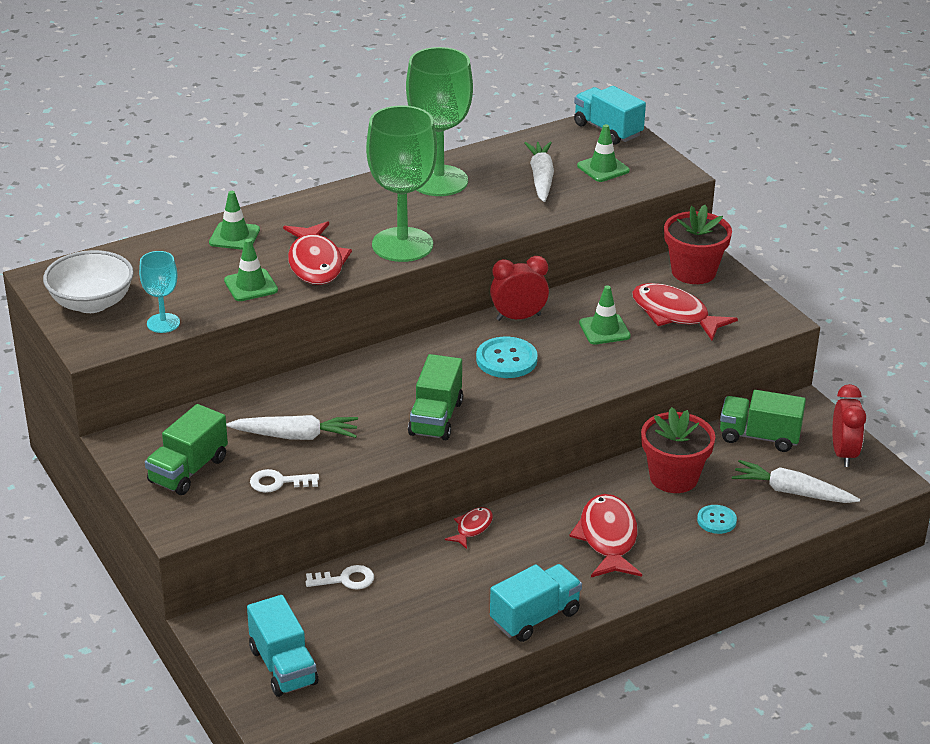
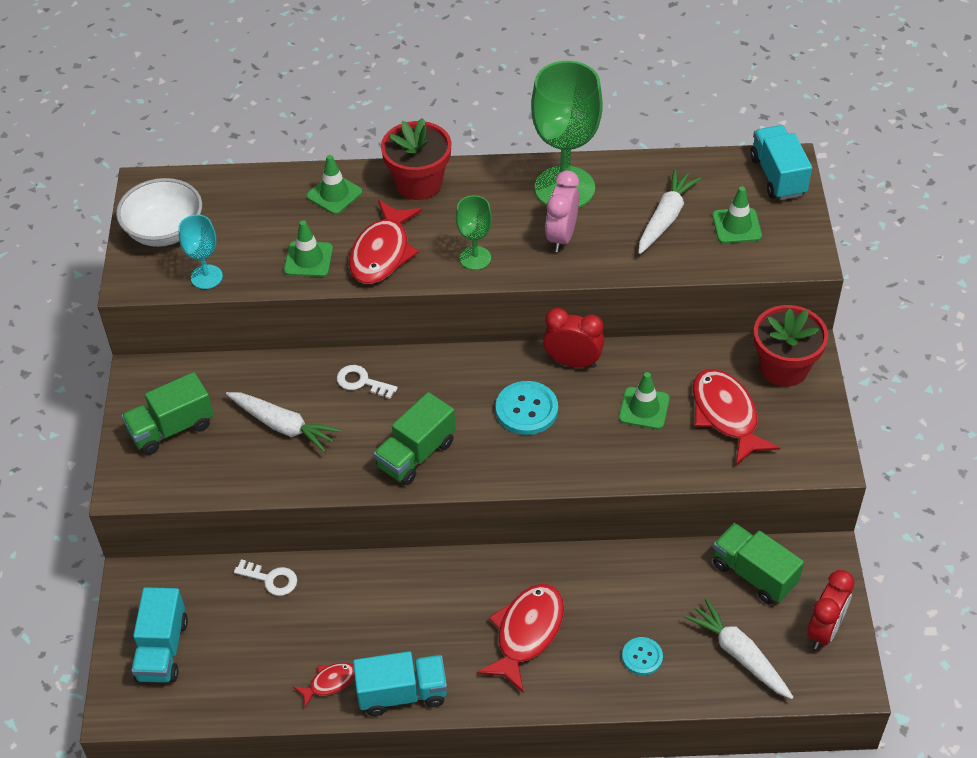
camera: 30 degrees right, 15 degrees up
white key [250,469,319,493] -> white key moved to [337,365,398,399]
green goblet [366,106,437,262] -> green goblet [456,195,492,270], size x0.50
red fish [445,507,493,549] -> red fish moved to [293,662,355,708]
red flower pot [641,407,715,493] -> red flower pot moved to [381,118,452,200]
none -> pink clock [545,170,579,252]

